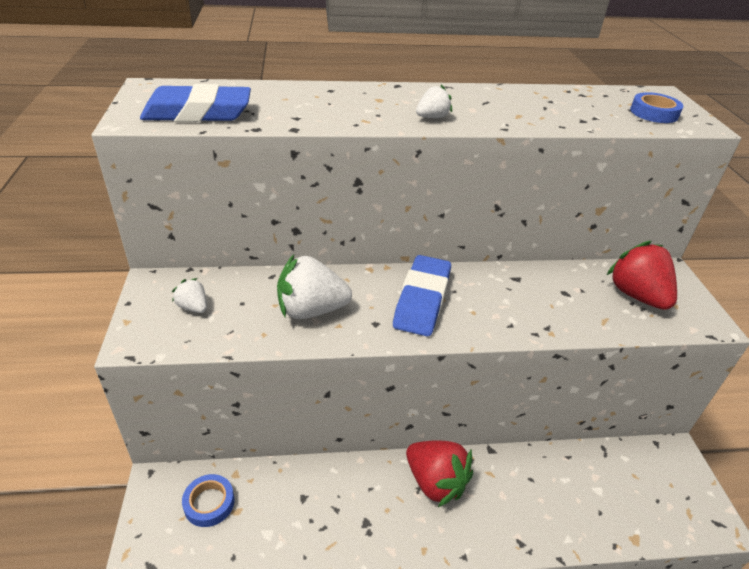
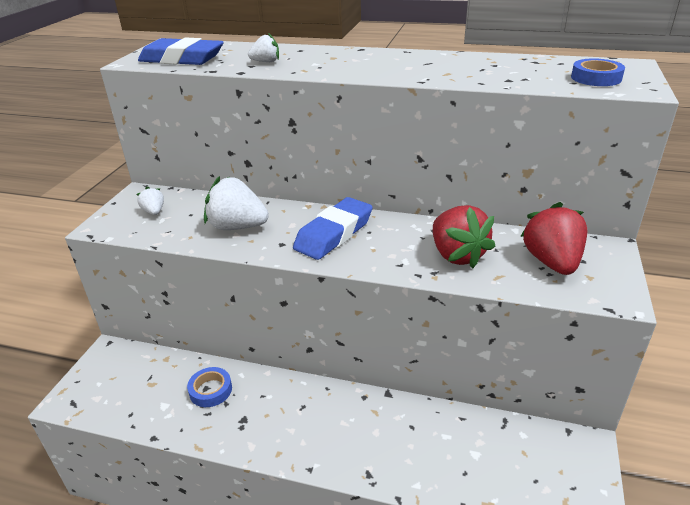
camera: 25 degrees right, 5 degrees down
blue tape [182,474,235,527] -> blue tape moved to [187,367,232,407]
red strawberry [406,440,473,507] -> red strawberry moved to [433,205,496,268]
white strawberry [416,84,452,118] -> white strawberry moved to [248,33,279,62]

